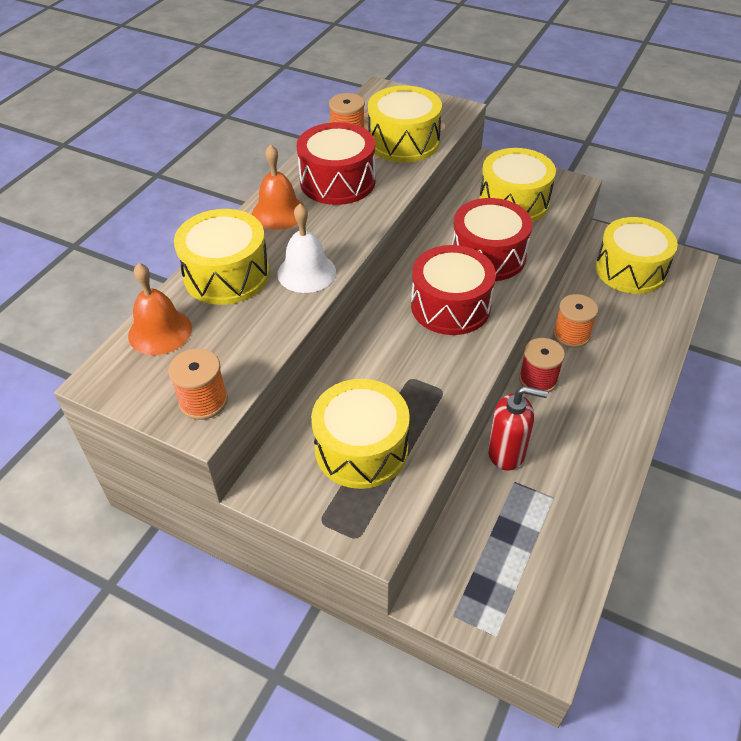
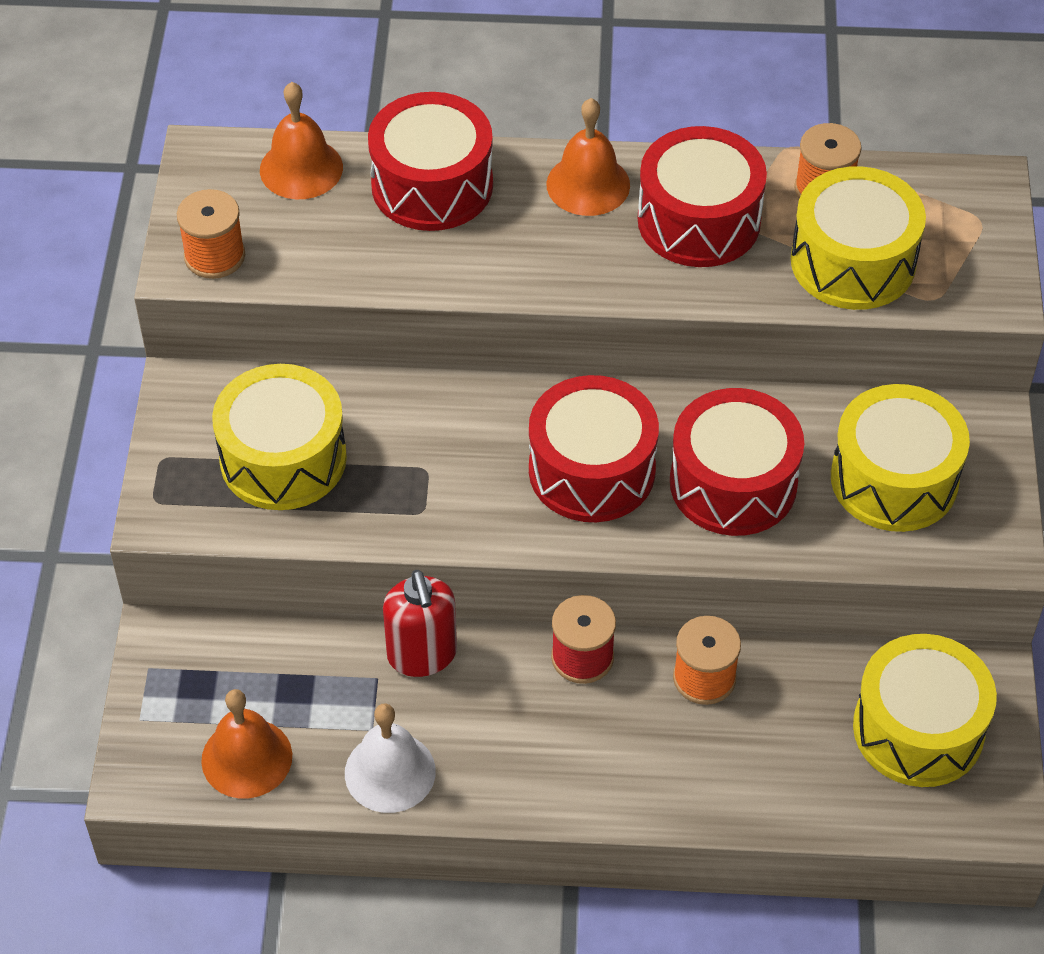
camera: 65 degrees right, 5 degrees up
yellow drum [174,209,270,305] -> red drum [368,92,493,231]
white bell [277,204,336,293] -> white bell moved to [345,703,436,813]
none -> orange bell [201,689,292,799]

